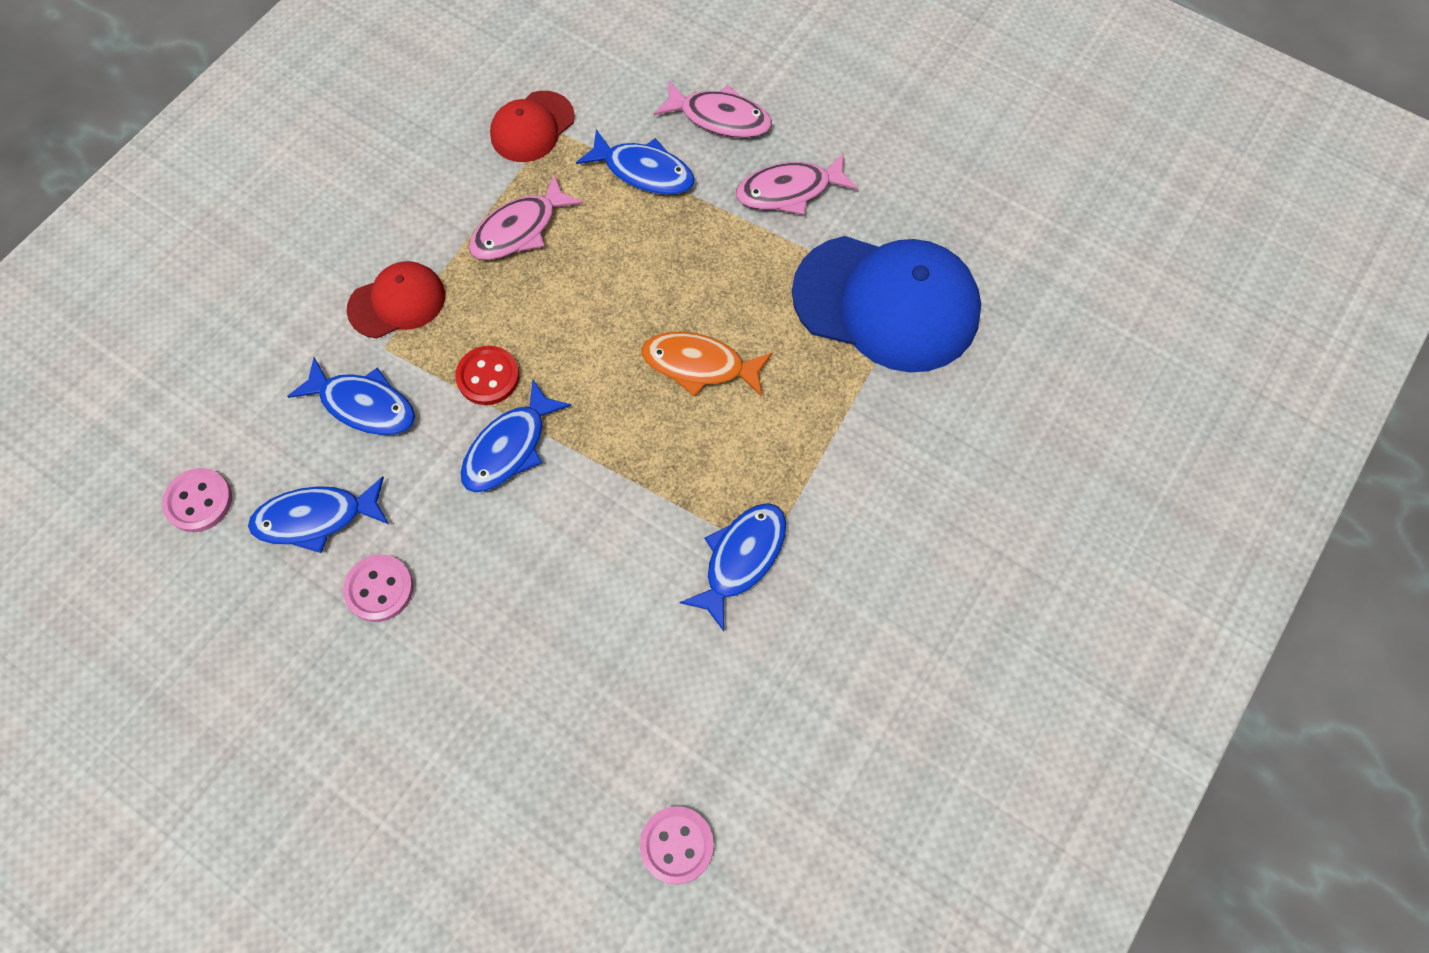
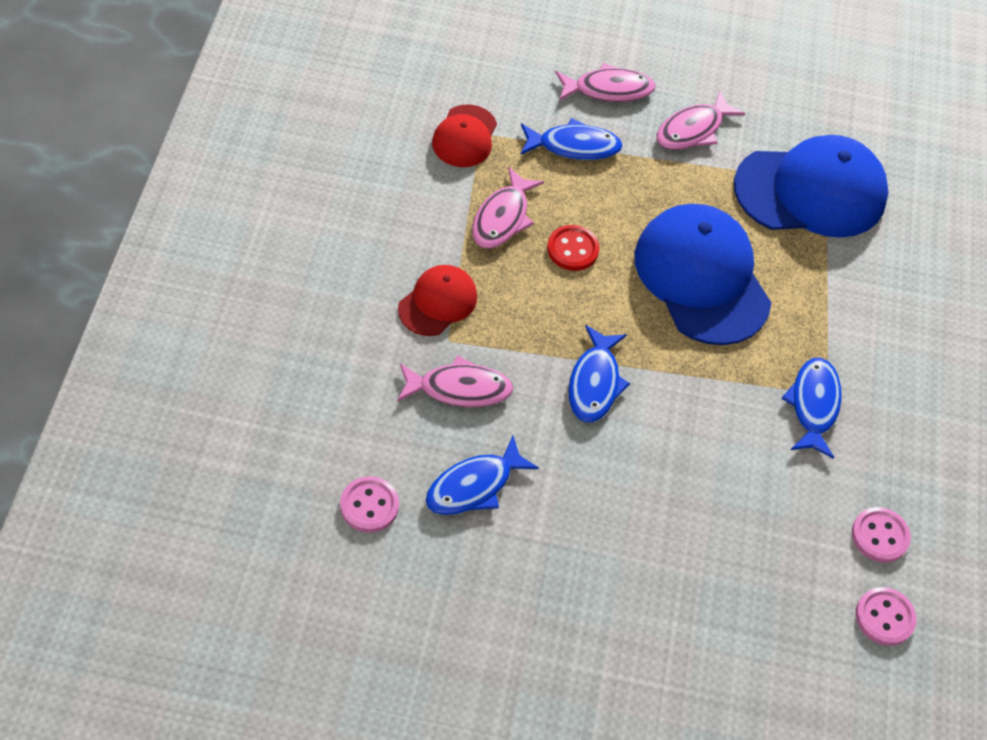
camera: 30 degrees left, 10 degrees down
blue fish [287,357,415,435] -> pink fish [397,355,513,407]
pink button [343,555,414,622] -> pink button moved to [852,507,911,563]
red button [455,346,519,405] -> red button moved to [547,225,600,271]
orange fish [642,332,772,397] -> blue cap [635,204,771,345]

